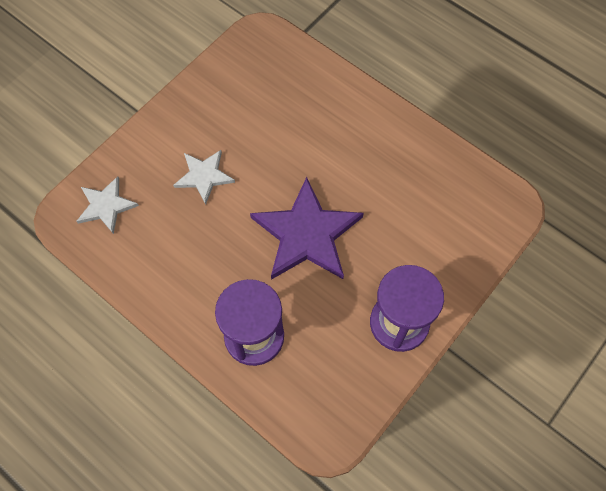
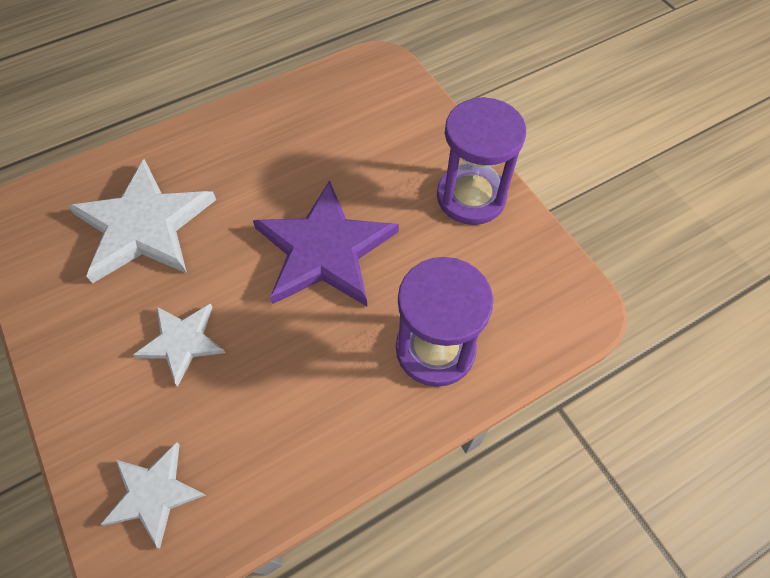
camera: 70 degrees left, 5 degrees down
none -> white star [68,159,216,283]

